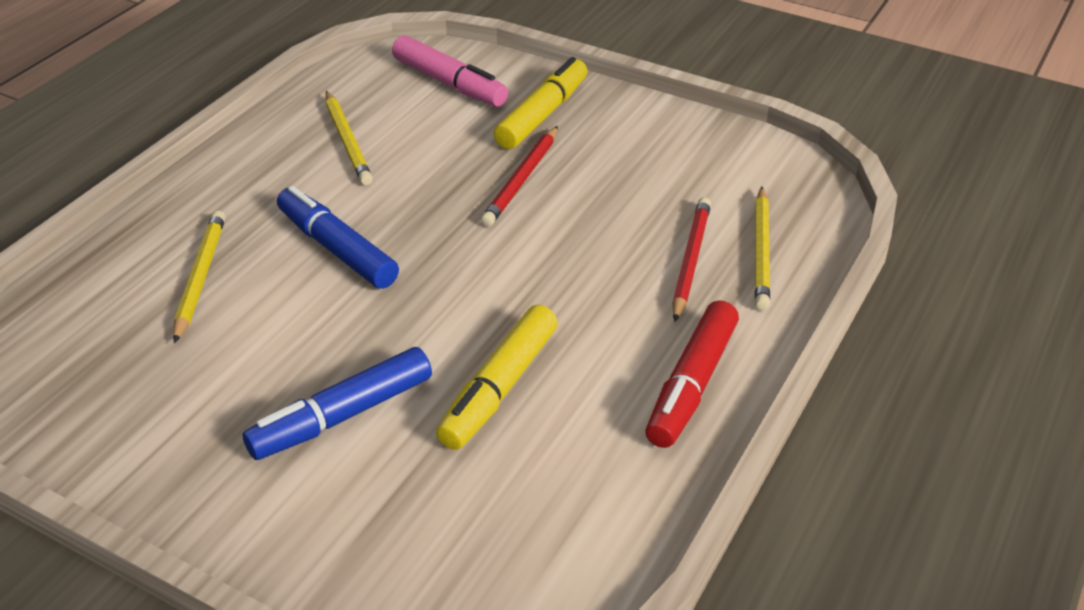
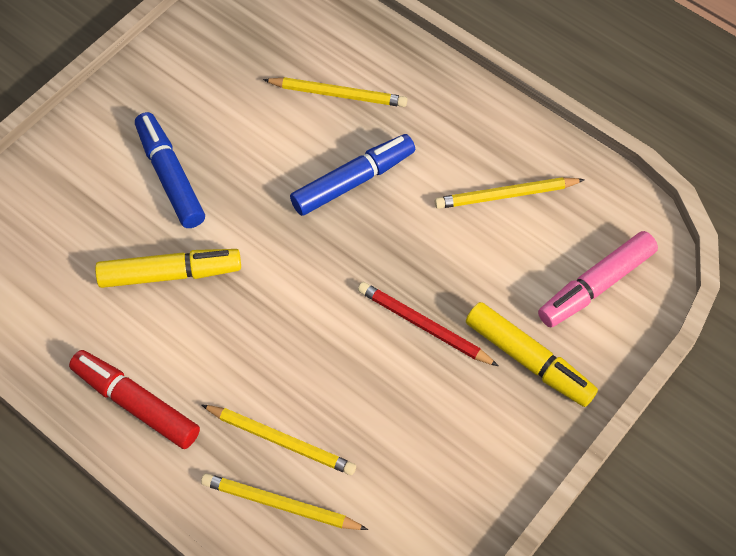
camera: 100 degrees right, 20 degrees up
yellow marker [436,305,558,450] -> yellow marker turned 135 degrees clockwise [95,249,241,288]
red pencil [672,197,711,322] -> yellow pencil [201,404,356,475]

